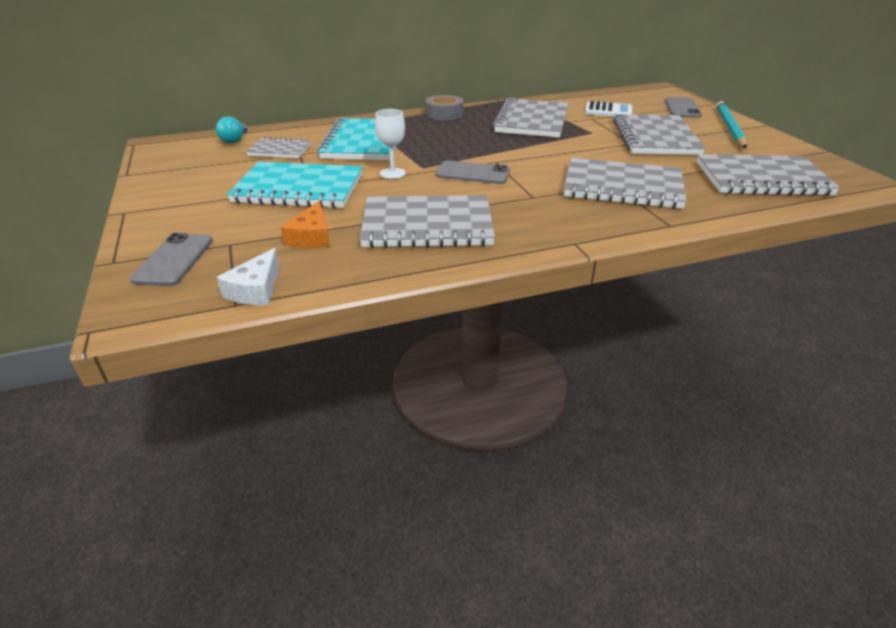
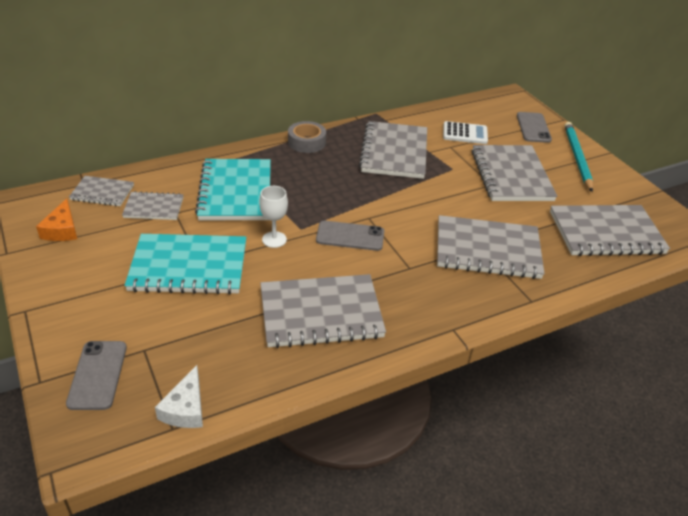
camera: 10 degrees left, 5 degrees up
turquoise light bulb [216,117,247,143] -> grey notebook [69,176,134,206]
orange cheese [281,201,330,248] -> orange cheese moved to [36,199,77,241]

